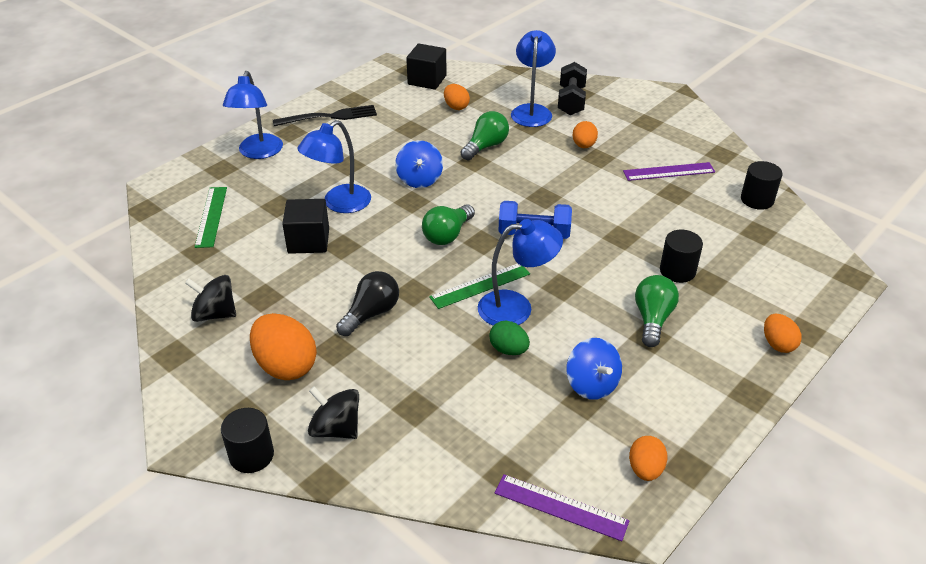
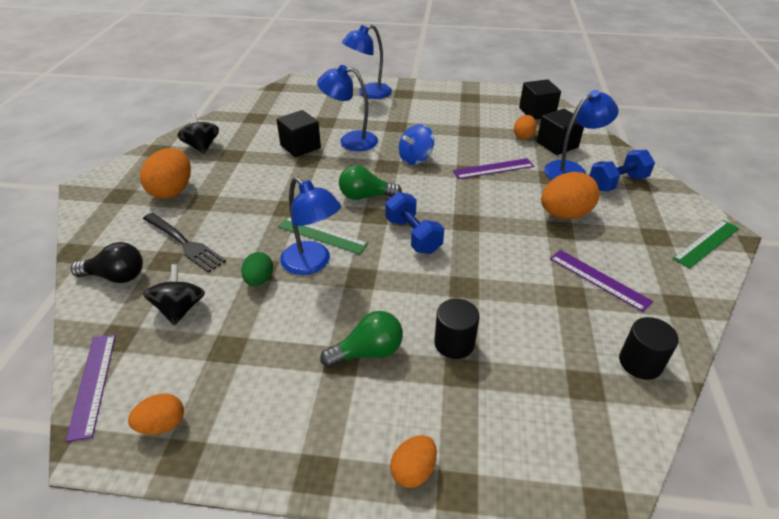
camera: 55 degrees right, 0 degrees up
green ruler [195,187,227,248] -> green ruler moved to [673,220,740,269]
black cylinder [221,408,274,473] -> none
black fork [273,105,377,126] -> black fork moved to [143,213,226,273]
black spinning top [308,386,359,439] -> black spinning top moved to [143,264,205,325]
black light bulb [336,271,399,336] -> black light bulb moved to [71,242,143,283]
green light bulb [460,111,509,160] -> purple ruler [453,158,534,179]
black dumbbell [558,62,587,115] -> blue dumbbell [589,150,655,191]
blue spinning top [566,338,622,400] -> none
orange egg [573,121,598,148] -> orange egg [541,172,599,219], size x1.74
none -> black cube [537,108,584,155]

